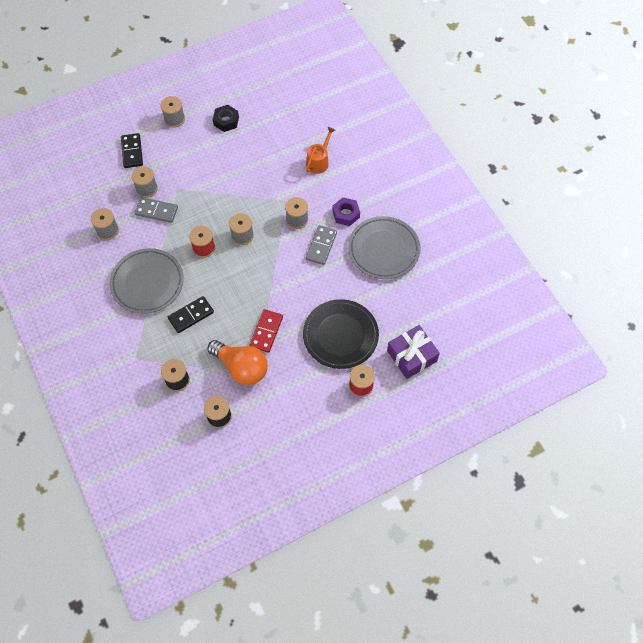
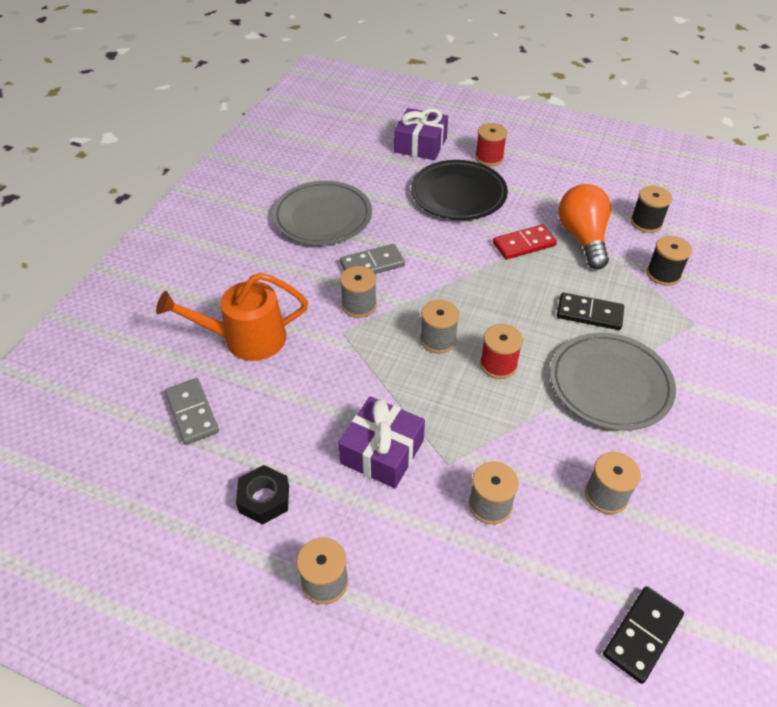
camera: 130 degrees left, 15 degrees down
black domino [121,133,143,168] -> black domino moved to [603,586,684,684]
grey domino [134,197,178,223] -> grey domino moved to [165,378,219,445]
orange watering can [306,127,335,174] -> orange watering can [156,272,308,361], size x1.57
purple nut [332,197,360,226] -> none
none -> purple gift [338,396,425,488]

